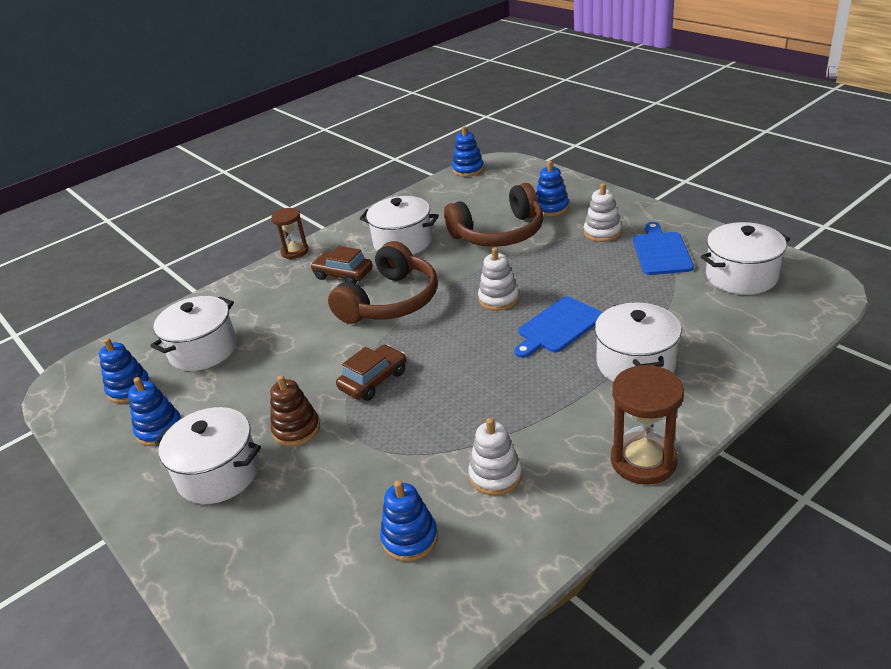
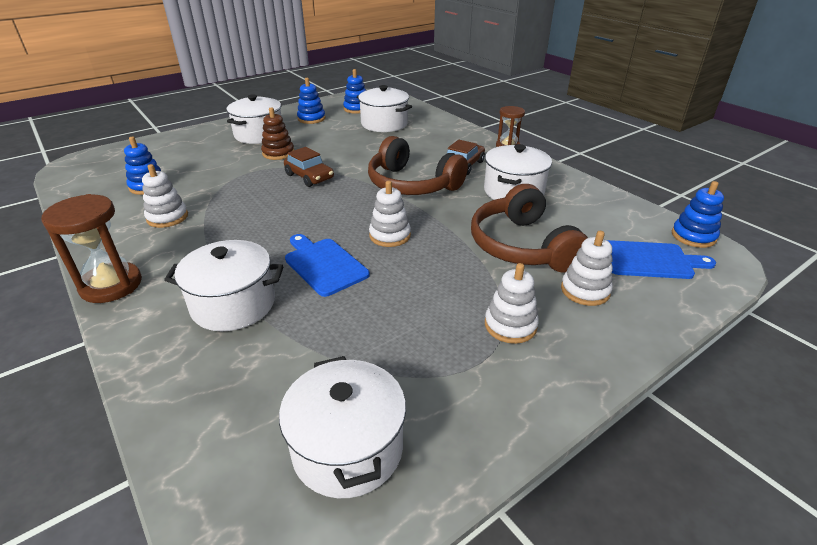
camera: 90 degrees right, 0 degrees up
blue stacking toy [536,161,569,216] -> white stacking toy [561,231,613,306]
blue cutting board [633,222,694,275] -> blue cutting board moved to [607,240,716,279]

